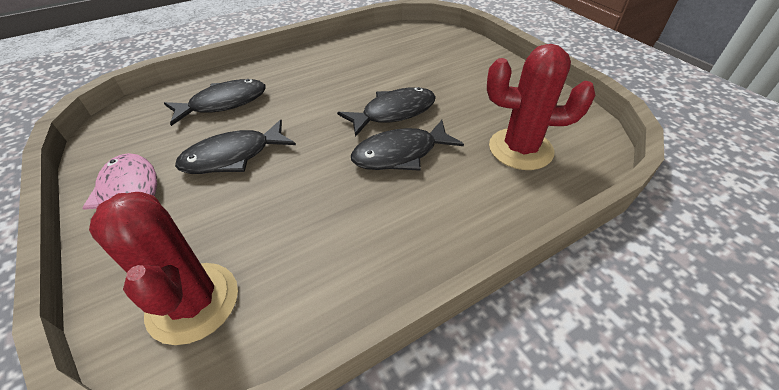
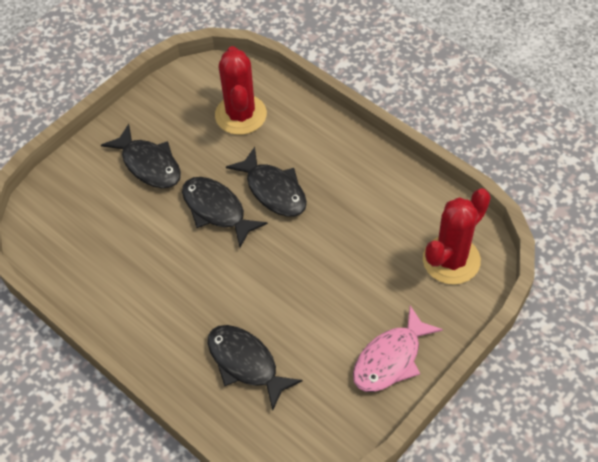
camera: 105 degrees left, 10 degrees up
black fish [175,119,296,174] -> black fish moved to [101,124,181,188]

